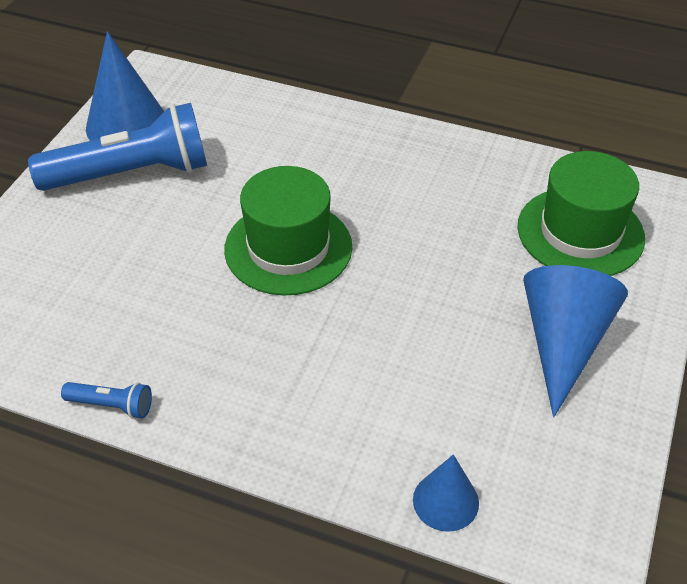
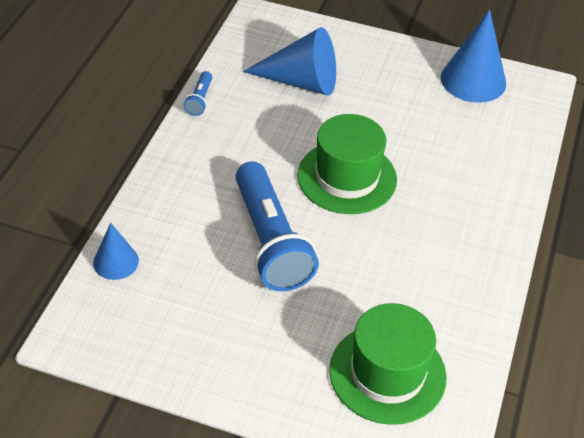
camera: 85 degrees right, 0 degrees up
blue flashlight [28,103,207,191] -> blue flashlight moved to [235,161,319,291]
blue cone [523,265,628,417] -> blue cone moved to [243,27,336,96]

